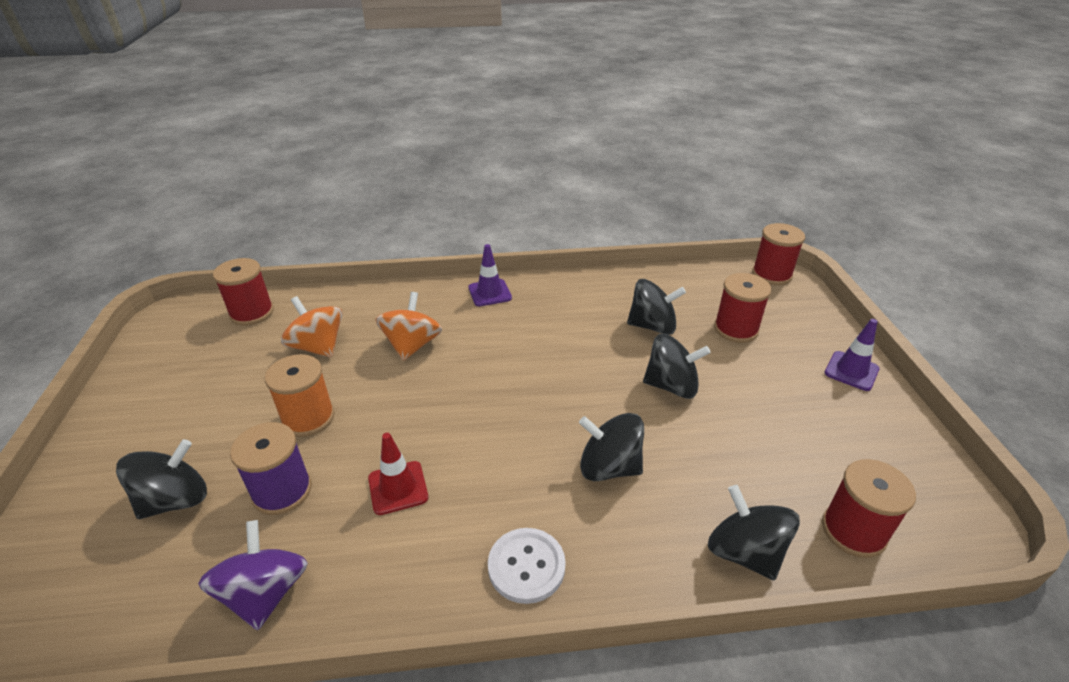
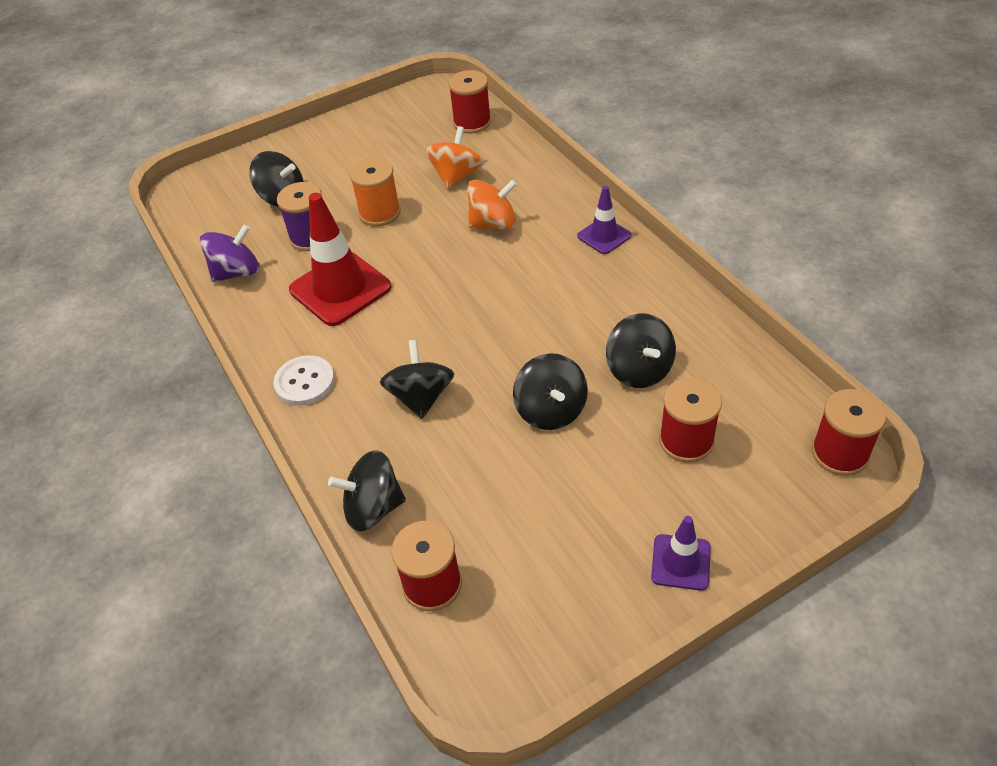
camera: 70 degrees right, 10 degrees up
red traffic cone [368,433,428,515] -> red traffic cone [289,193,391,326], size x1.87
black spinning top [708,485,800,580] -> black spinning top turned 135 degrees counterclockwise [328,450,406,532]

